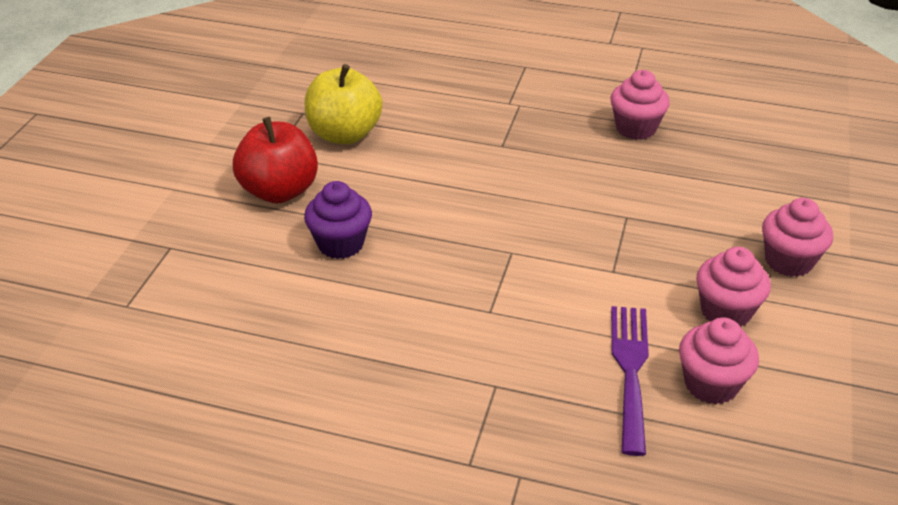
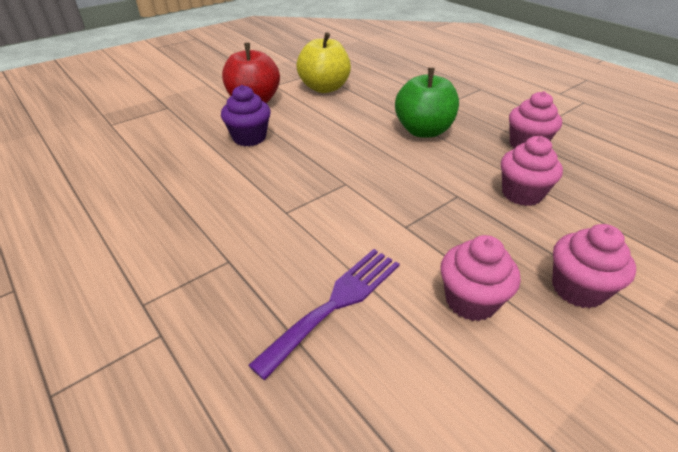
camera: 35 degrees right, 0 degrees up
pink cupcake [679,318,759,405] -> pink cupcake moved to [501,136,563,206]
none -> green apple [395,68,459,138]

